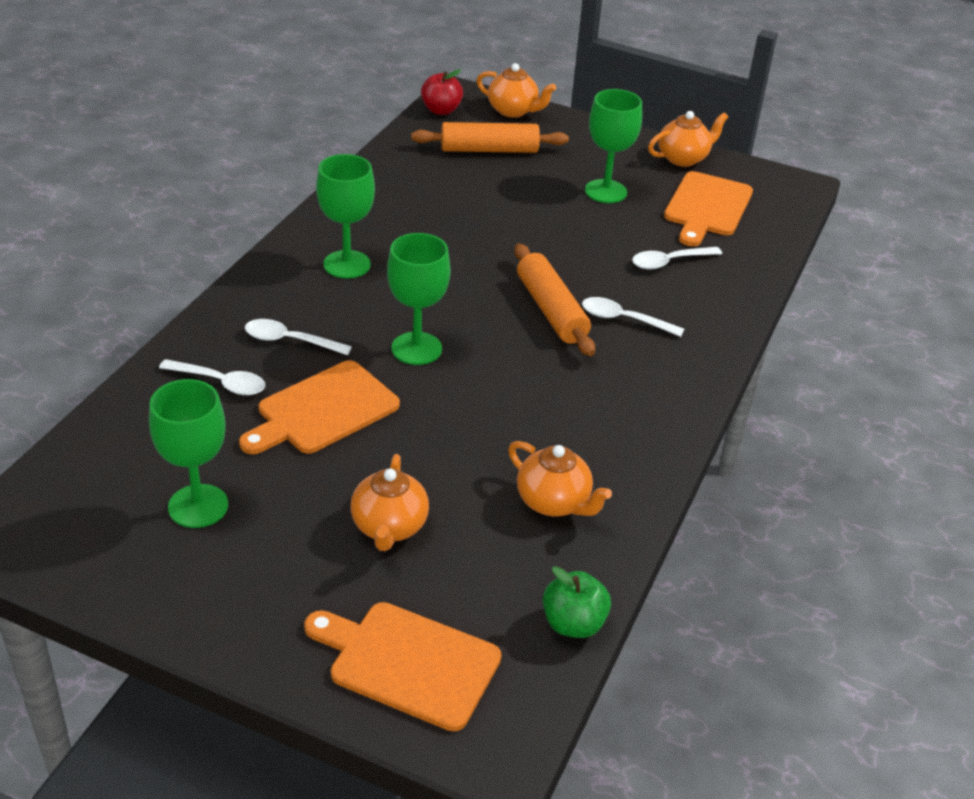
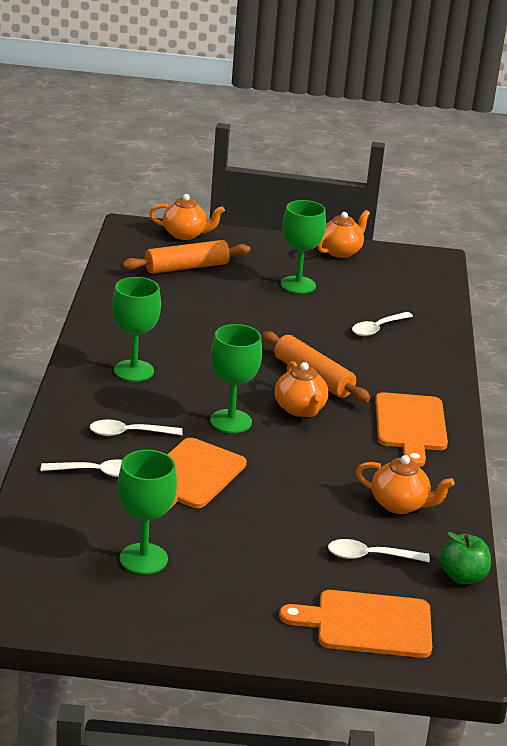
camera: 20 degrees left, 10 degrees down
orange teapot [350,454,429,551] -> orange teapot moved to [275,361,328,417]
red apple [421,69,463,115] -> none
white spoon [582,297,684,337] -> white spoon moved to [328,539,430,562]
orange cutting board [664,171,753,246] -> orange cutting board moved to [375,392,448,467]

